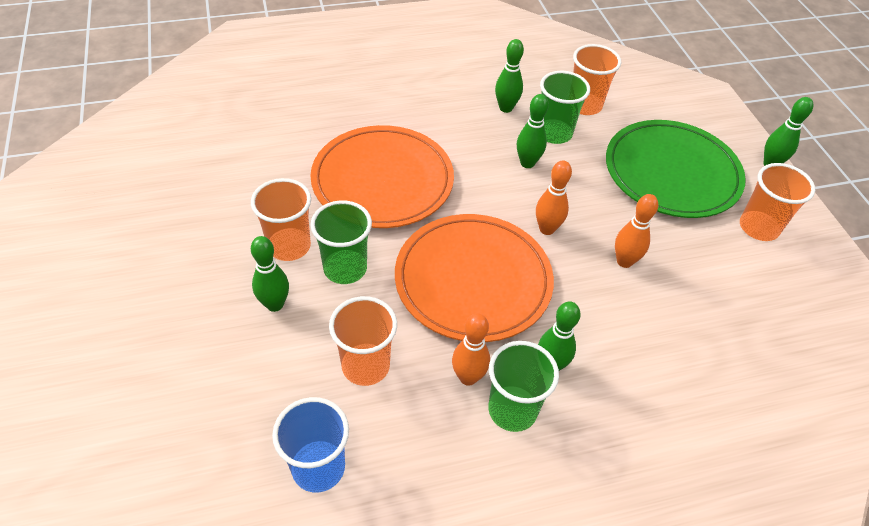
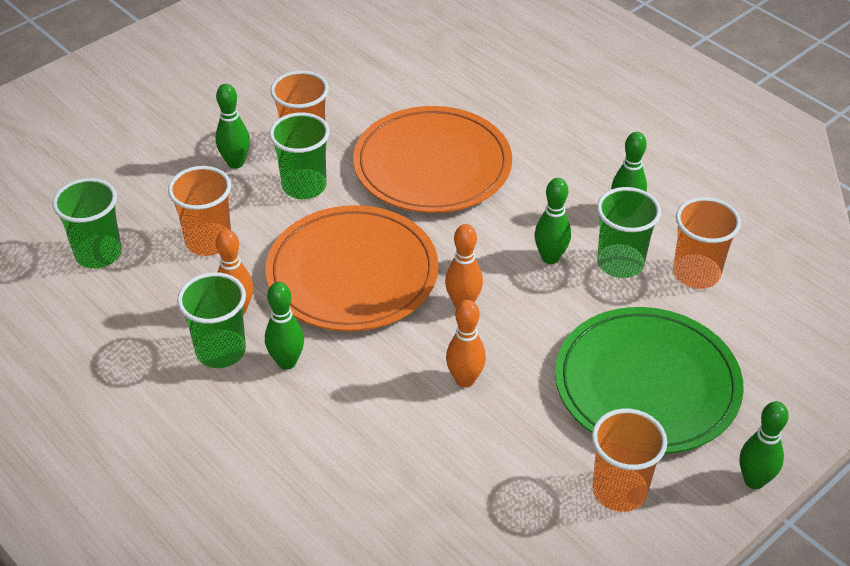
camera: 65 degrees right, 5 degrees down
blue cup [272,397,349,493] -> green cup [52,178,122,269]

